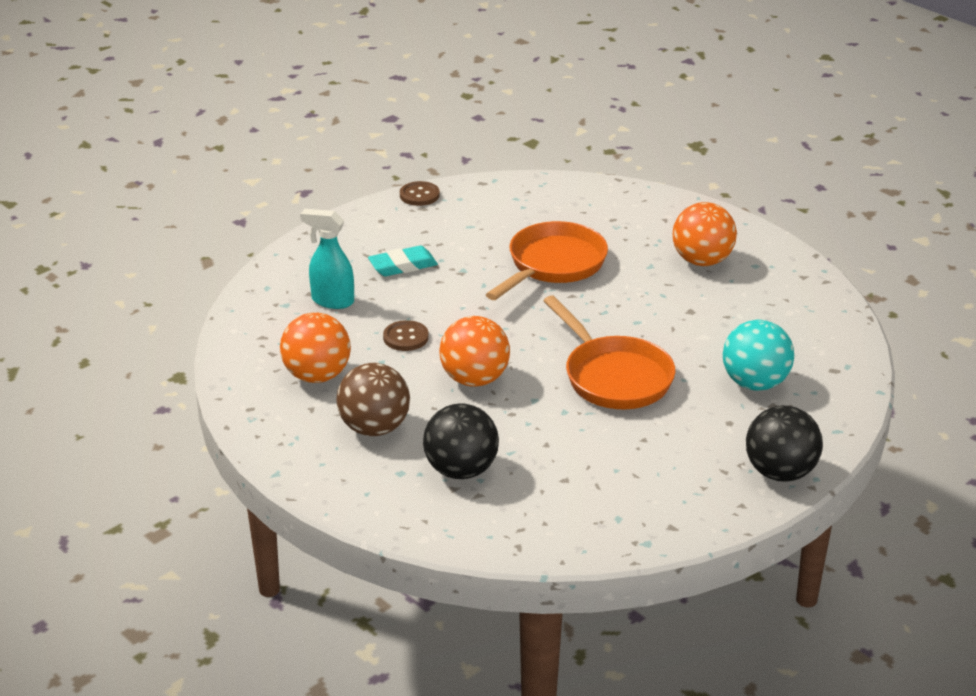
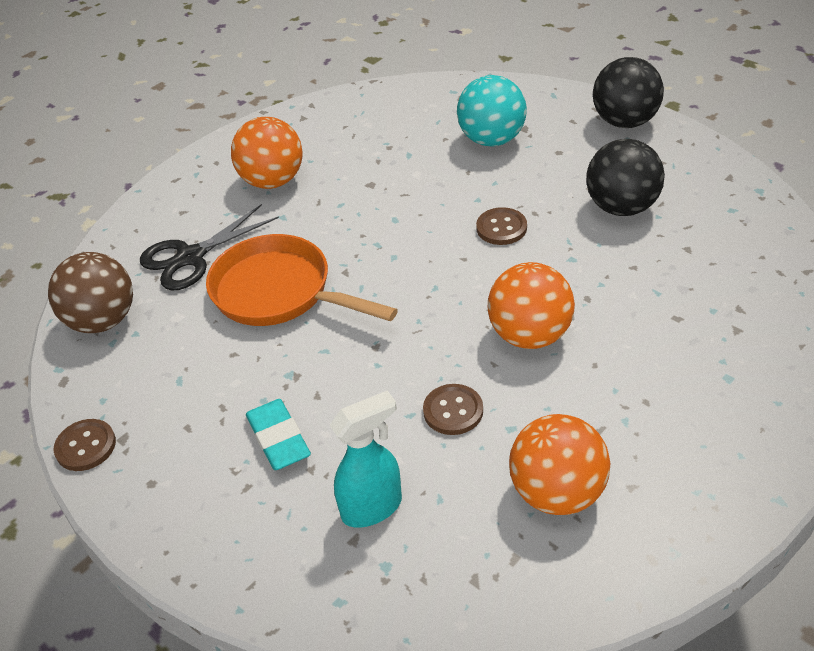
camera: 90 degrees left, 10 degrees up
turquoise spray bottle [300,209,354,309] -> turquoise spray bottle turned 135 degrees counterclockwise [329,391,402,528]
brown ball [336,363,410,436] -> brown ball moved to [48,252,133,333]
black ball [423,403,499,479] -> black ball moved to [586,139,665,216]
orange pan [543,295,675,409] -> brown button [476,207,527,245]
none -> black scissors [140,204,279,291]

